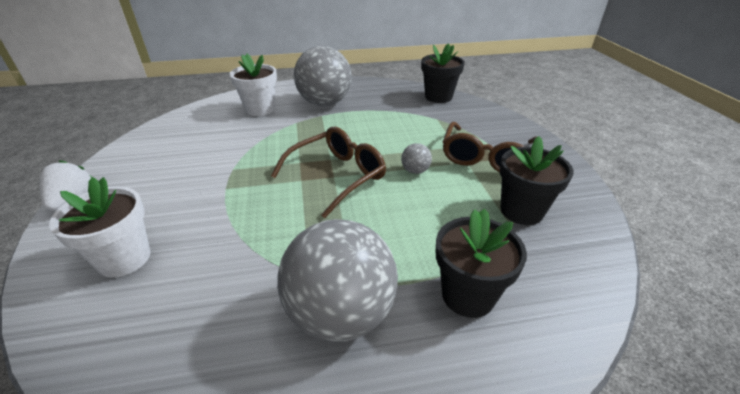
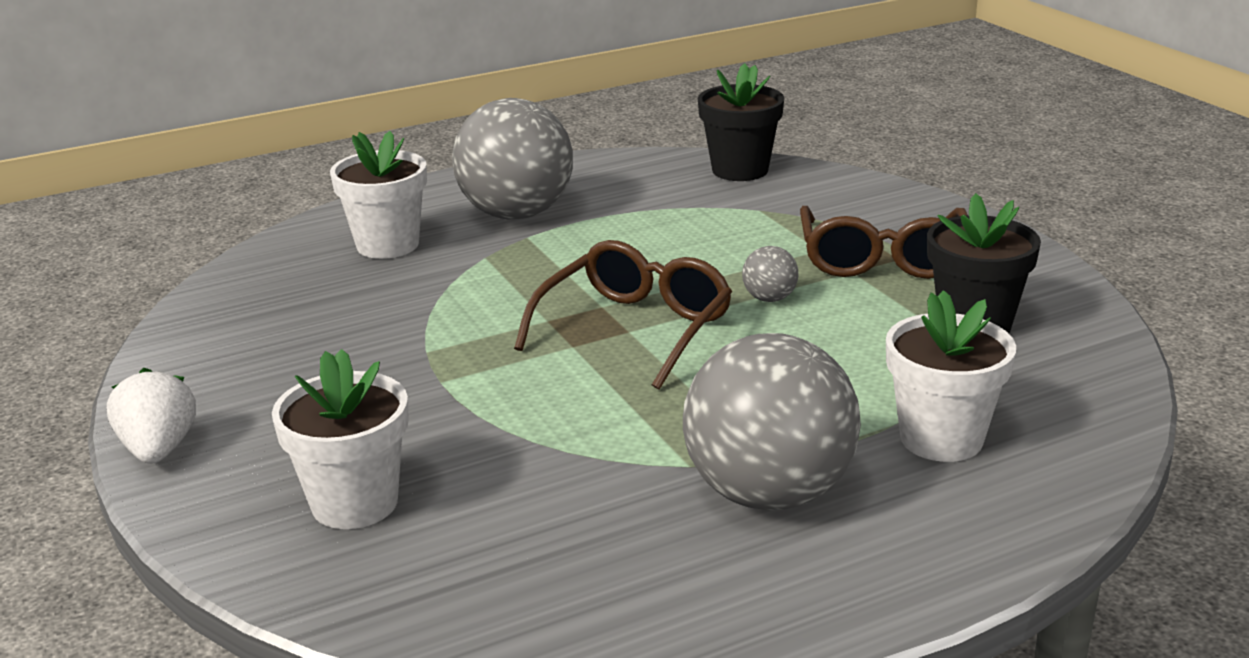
camera: 15 degrees left, 10 degrees down
black flower pot [436,208,527,318] -> white flower pot [886,290,1016,462]

